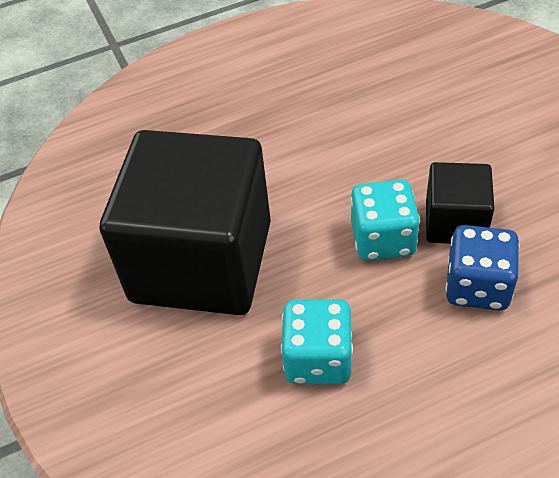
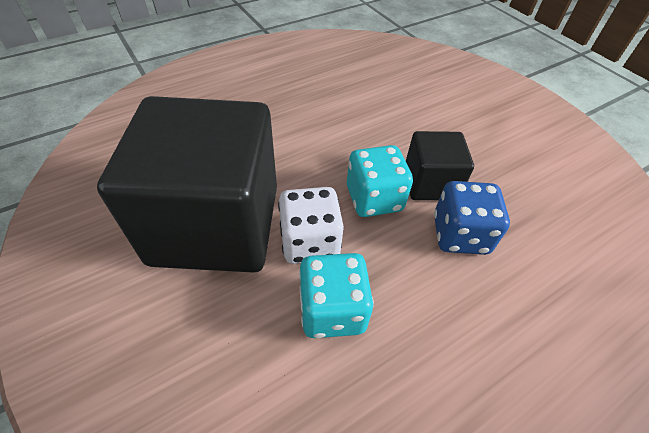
camera: 15 degrees left, 0 degrees up
none -> white dice [278,187,344,264]

